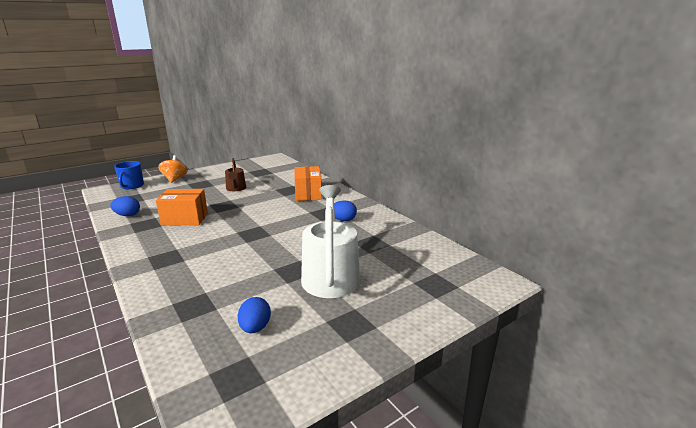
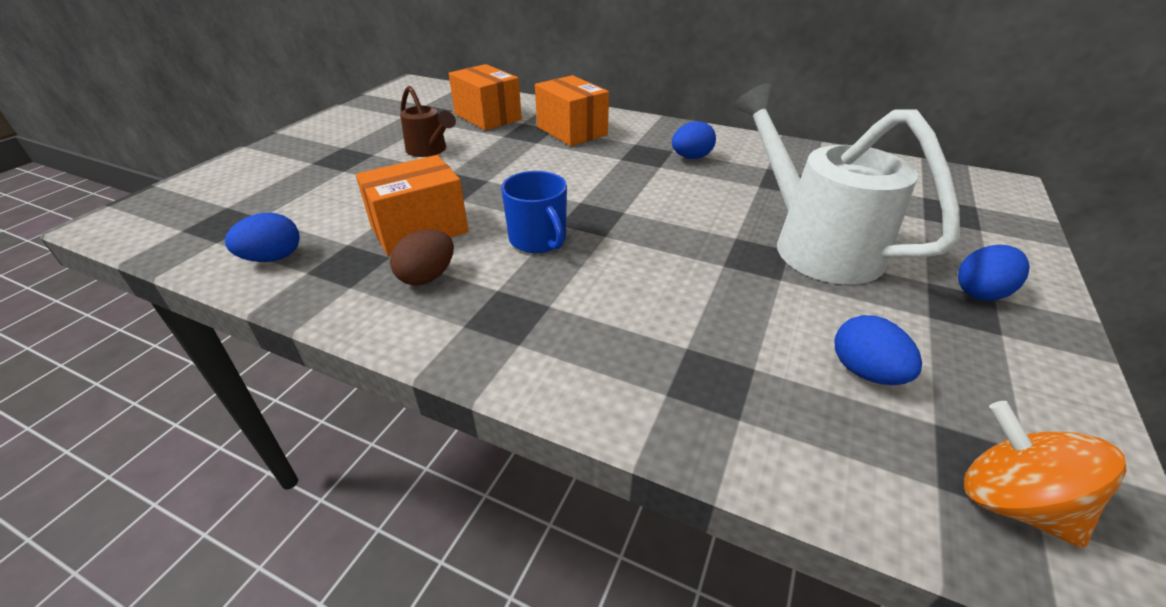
camera: 30 degrees left, 15 degrees up
blue mug [114,161,144,189] -> blue mug moved to [501,171,567,253]
orange spinning top [158,155,188,183] -> orange spinning top moved to [964,401,1127,548]
none -> brown egg [390,229,454,286]
none -> orange box [449,64,522,131]
none -> blue egg [958,245,1030,301]

